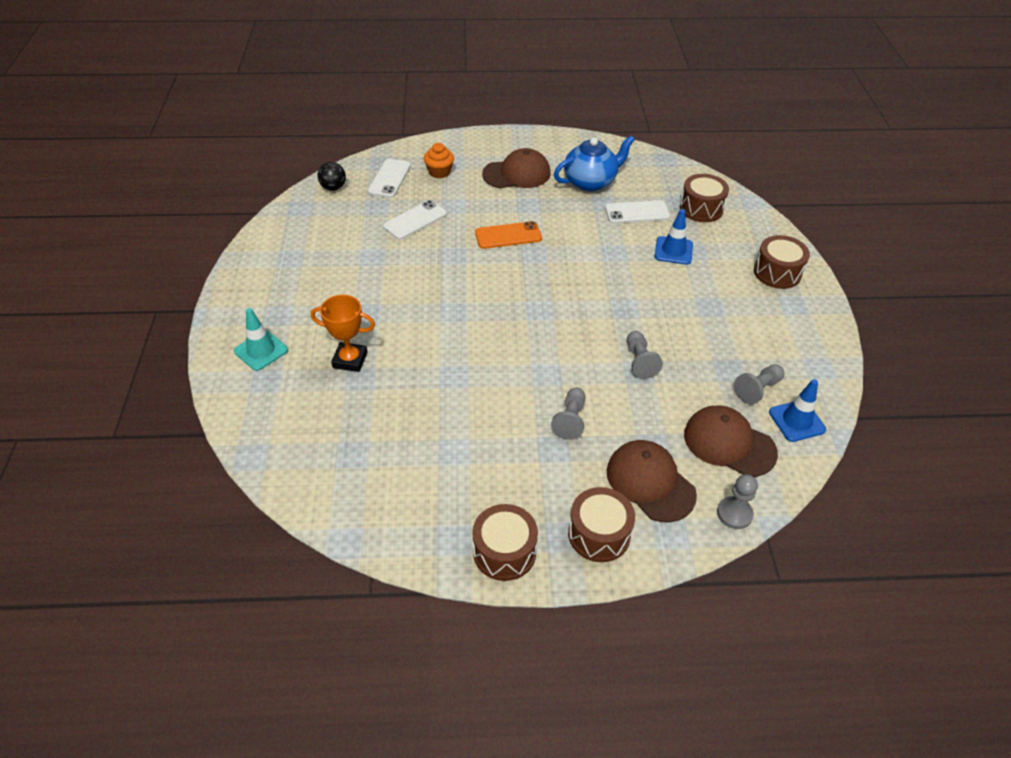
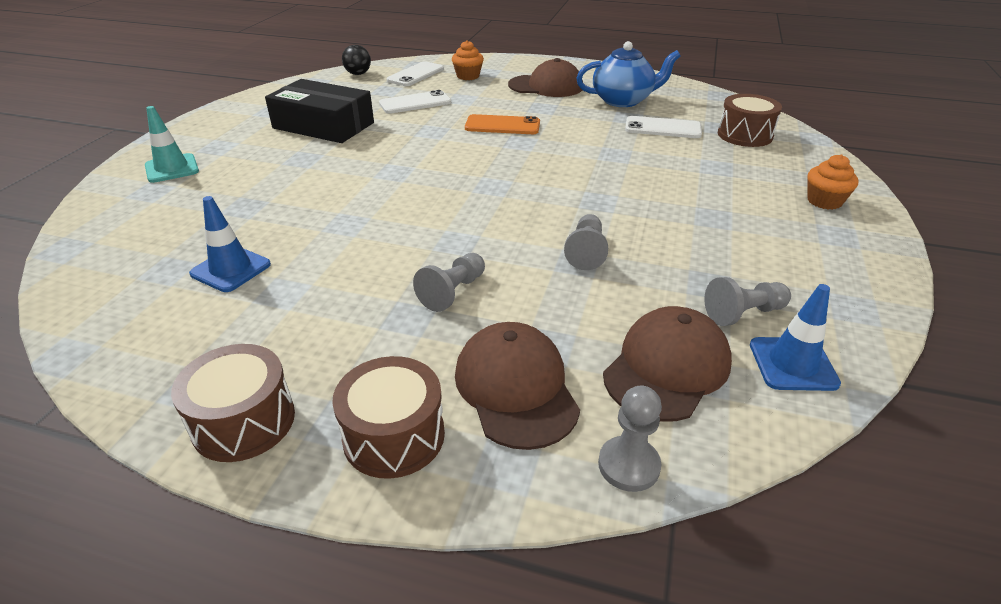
camera: 20 degrees right, 10 degrees down
orange trophy [311,295,375,372] -> none
blue traffic cone [655,209,693,265] -> blue traffic cone moved to [189,196,271,292]
brown cap [684,405,778,477] -> brown cap turned 75 degrees clockwise [603,306,732,422]
brown drum [754,235,810,289] -> orange cupcake [807,154,858,210]
none -> black box [265,79,374,143]

